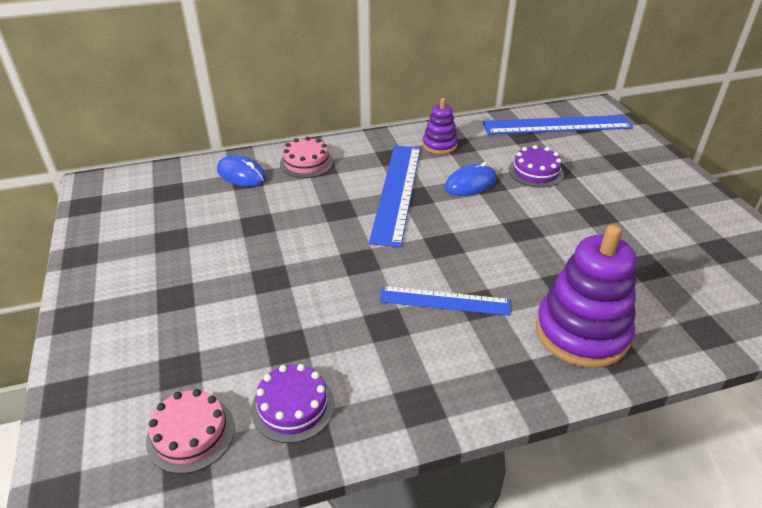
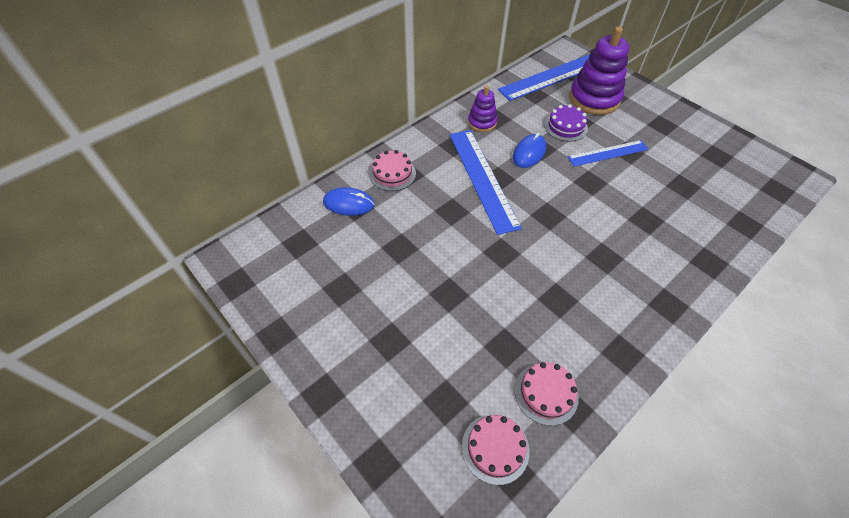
camera: 25 degrees left, 15 degrees up
purple cake [251,364,335,443] -> pink cake [515,362,579,426]
blue ruler [379,286,510,316] -> blue ruler moved to [568,140,649,167]
purple stacking toy [536,224,637,368] -> purple stacking toy moved to [569,26,629,115]

